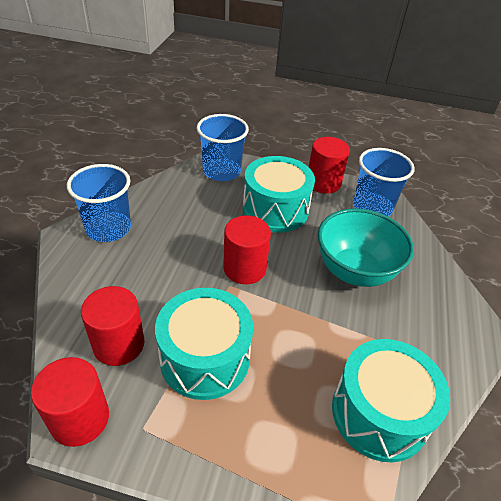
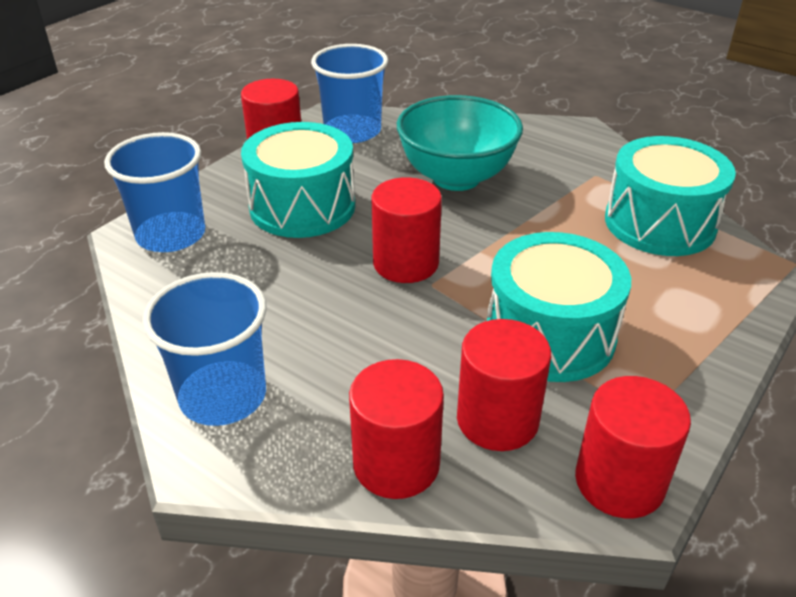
camera: 65 degrees left, 5 degrees down
none -> red cylinder [349,359,444,499]

